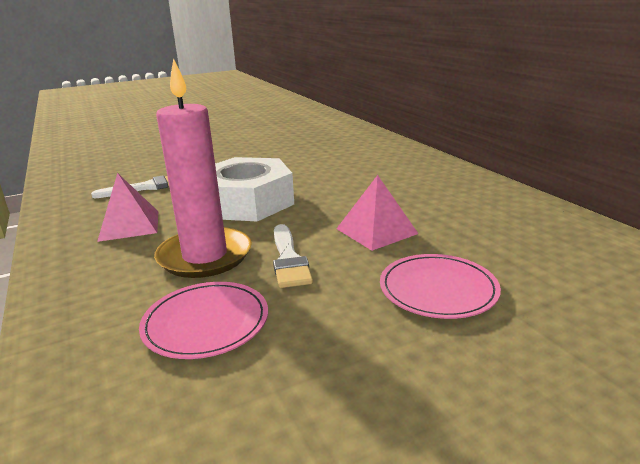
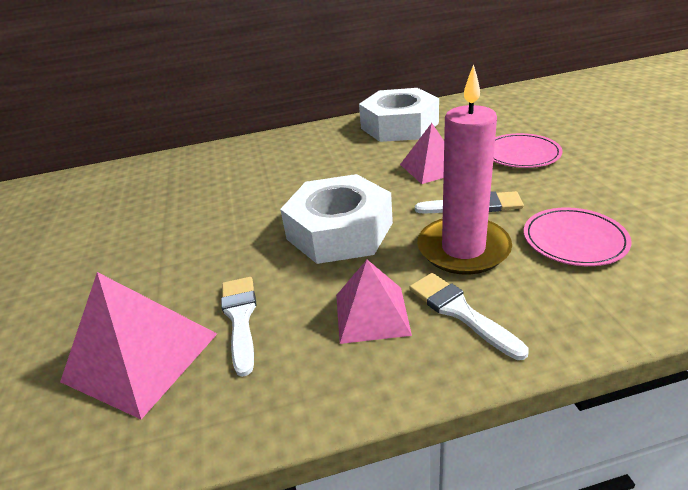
camera: 75 degrees left, 10 degrees up
none -> pink pyramid [60,272,217,419]
none -> white nut [359,88,439,142]
none -> white brush [409,273,529,360]

